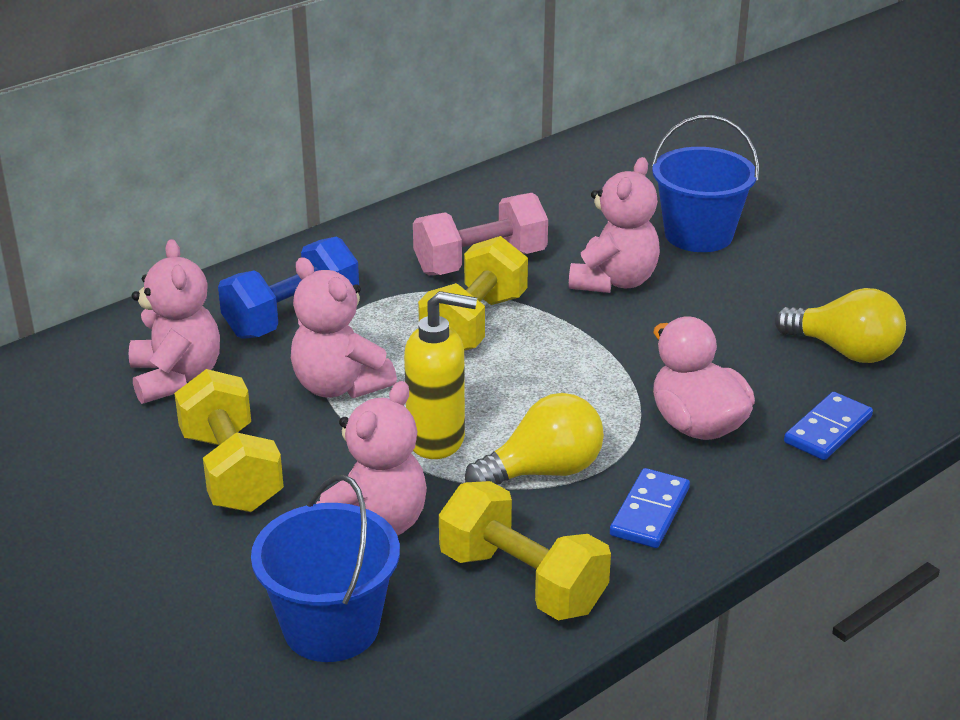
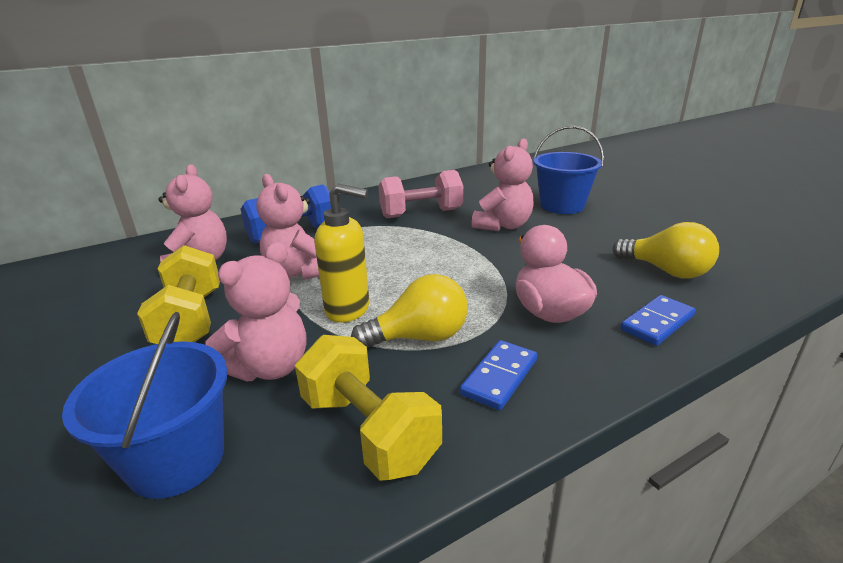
camera: 10 degrees right, 5 degrees down
yellow dumbbell [418,236,528,351] -> none

